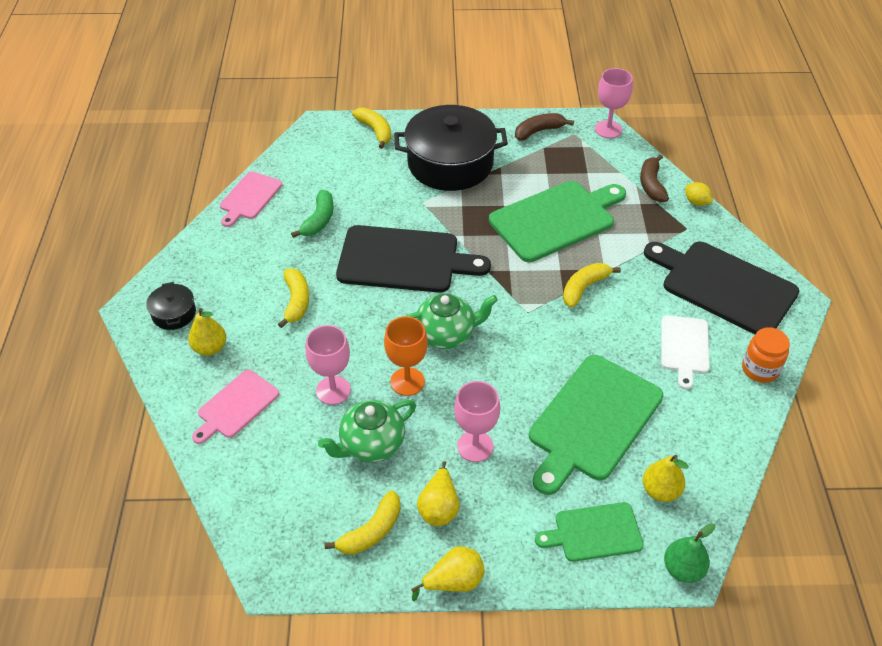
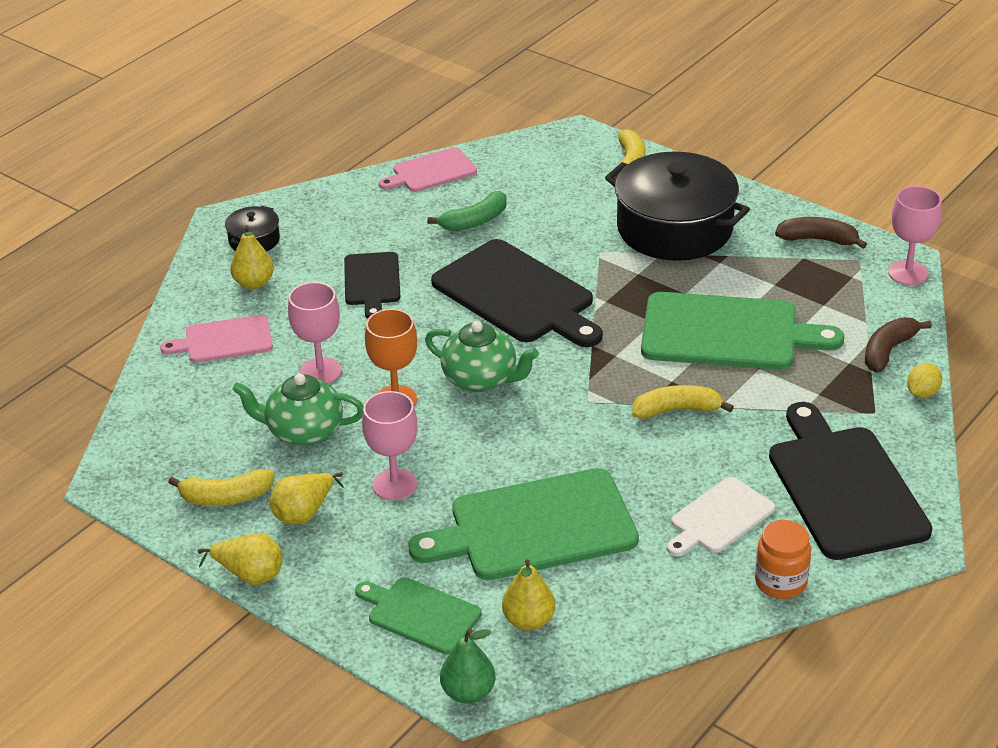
camera: 40 degrees right, 10 degrees down
yellow banana [278,269,309,328] -> black cutting board [344,252,401,319]
yellow lemon [685,182,713,206] -> yellow lemon turned 45 degrees clockwise [907,363,942,398]

